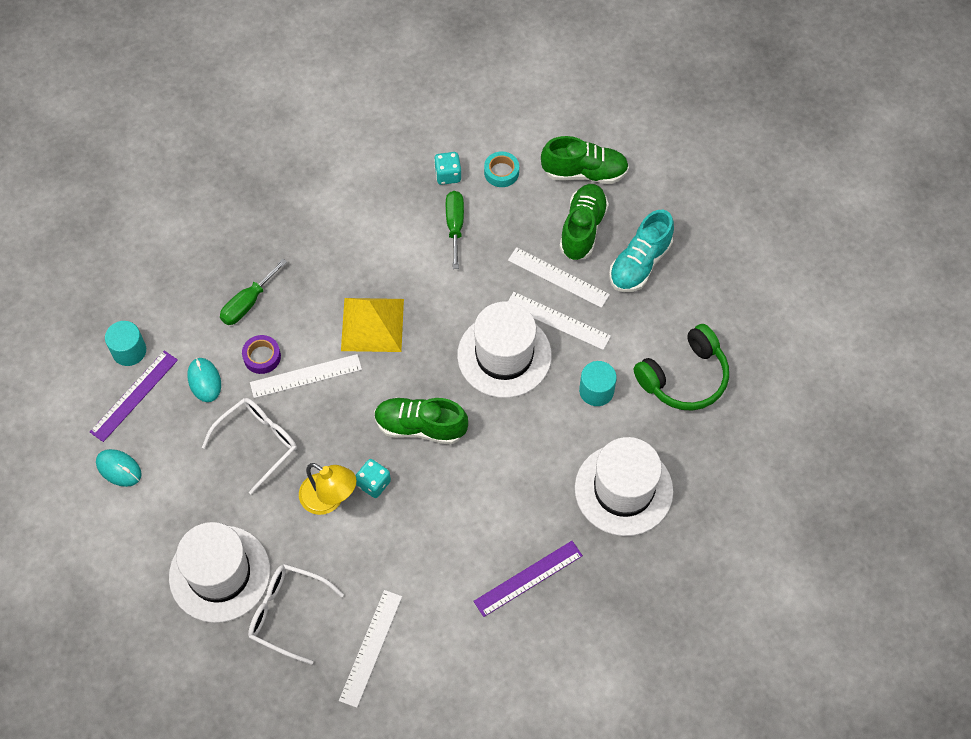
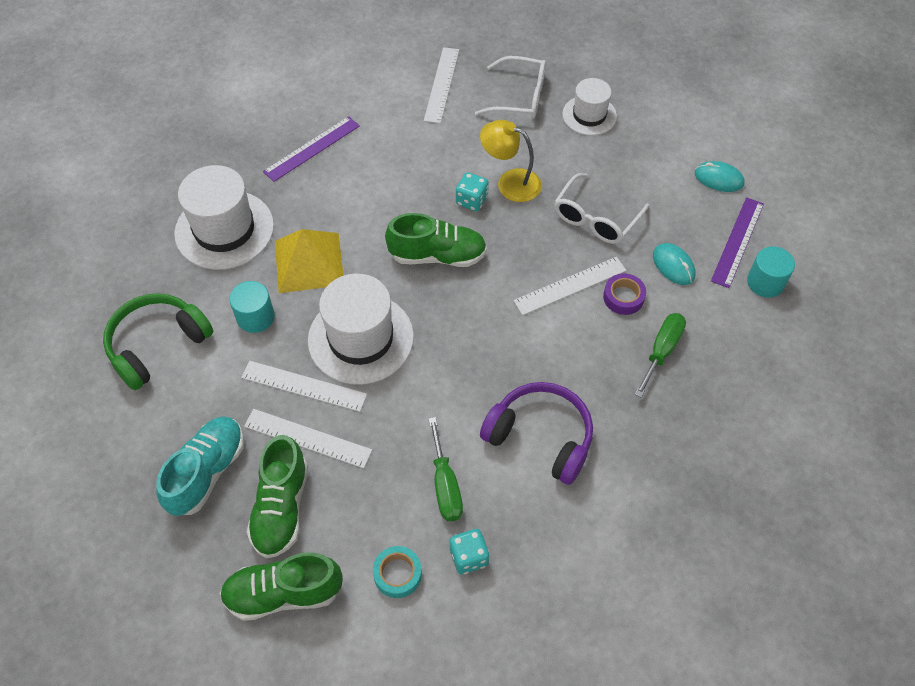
camera: 170 degrees right, 5 degrees down
white hat [169,522,270,623] -> white hat [562,78,617,136], size x0.60
yellow pyramid [341,298,404,352] -> yellow pyramid moved to [275,229,344,293]
none -> purple headphones [480,382,593,485]

